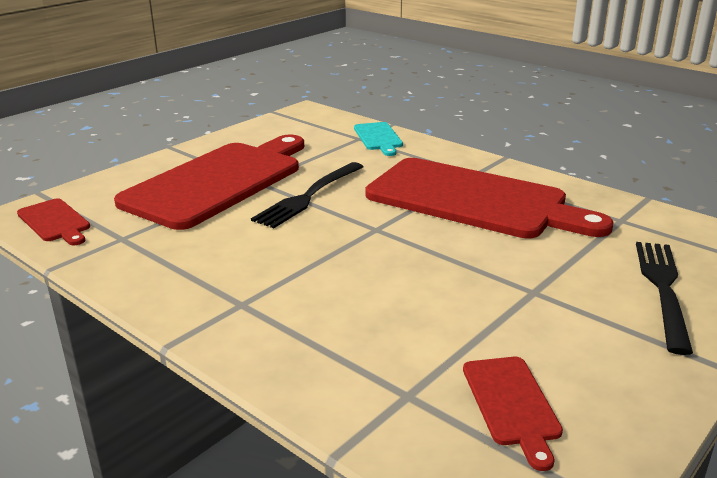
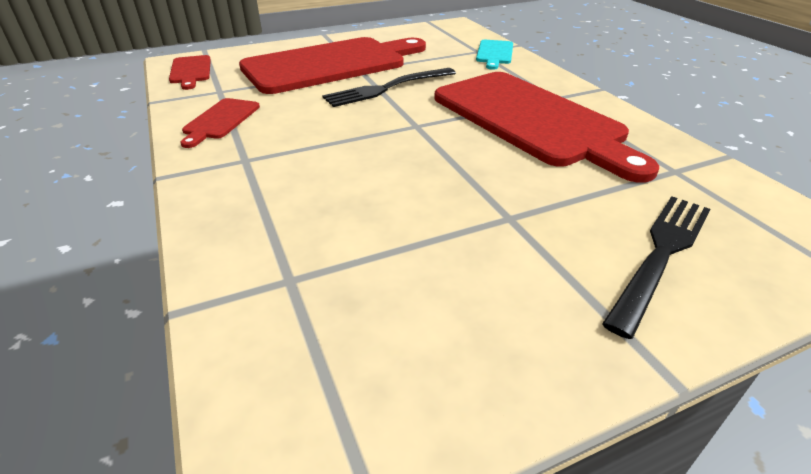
camera: 25 degrees right, 10 degrees up
red cutting board [463,357,563,471] -> red cutting board moved to [180,98,260,148]

